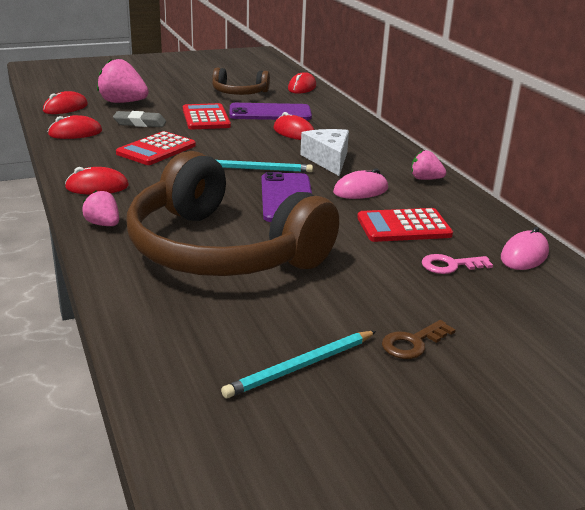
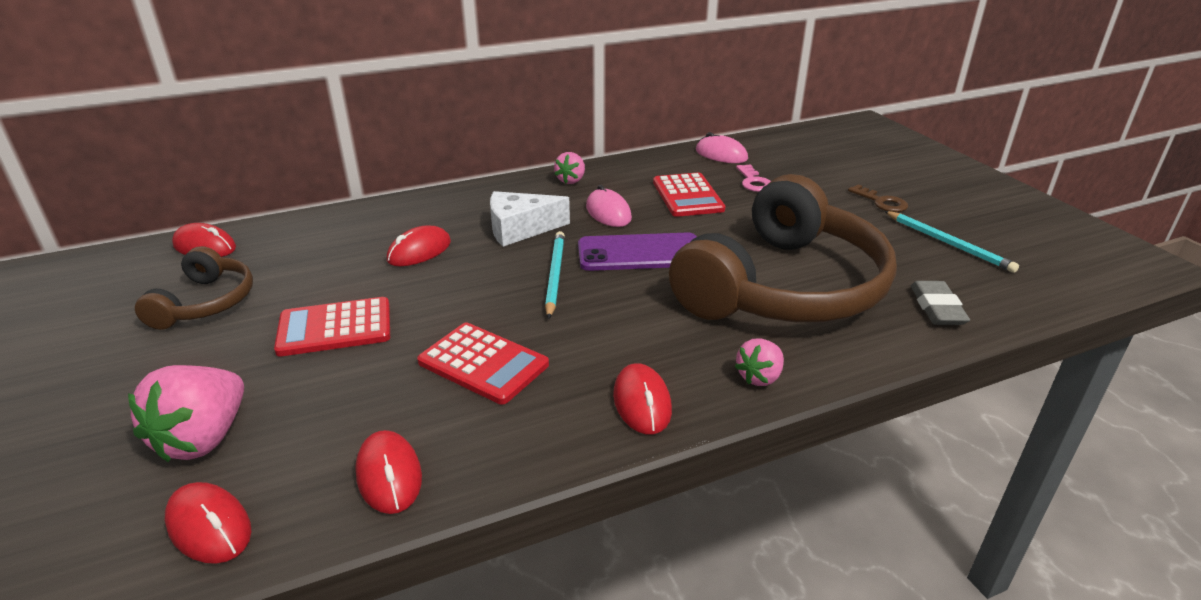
camera: 90 degrees left, 5 degrees up
grey eraser [113,111,166,127] -> grey eraser moved to [911,281,970,325]
purple phone [229,103,312,120] -> none

